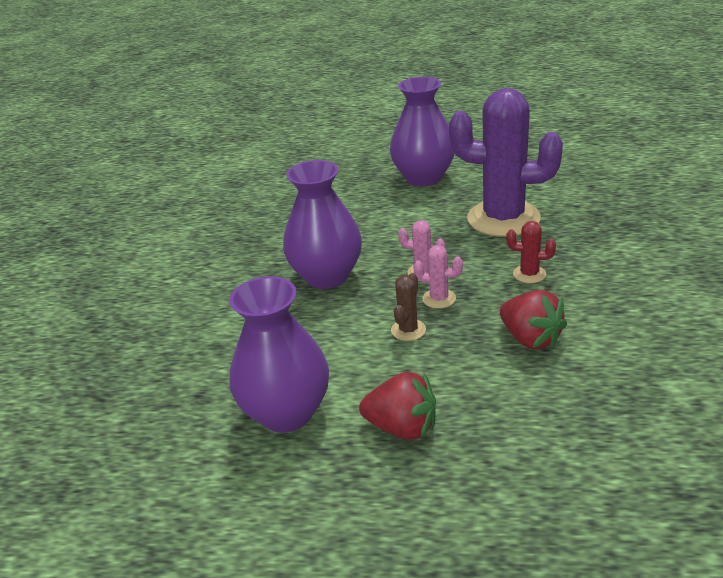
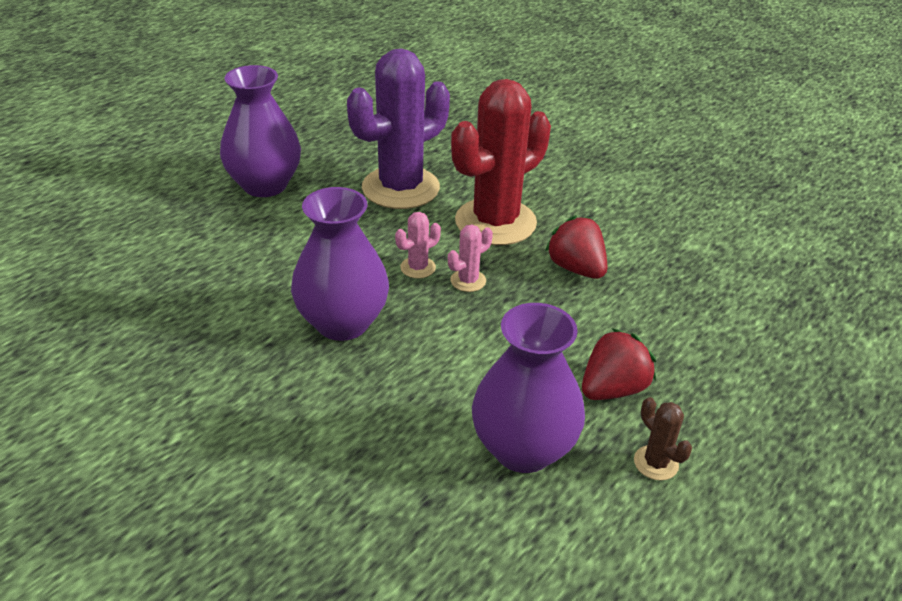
camera: 60 degrees left, 5 degrees up
brown cactus [391,273,426,341] -> brown cactus moved to [634,397,692,480]
red strawberry [500,290,567,349] -> red strawberry turned 120 degrees counterclockwise [545,215,607,279]
red cactus [506,221,556,283] -> red cactus [451,79,551,245], size x2.48

